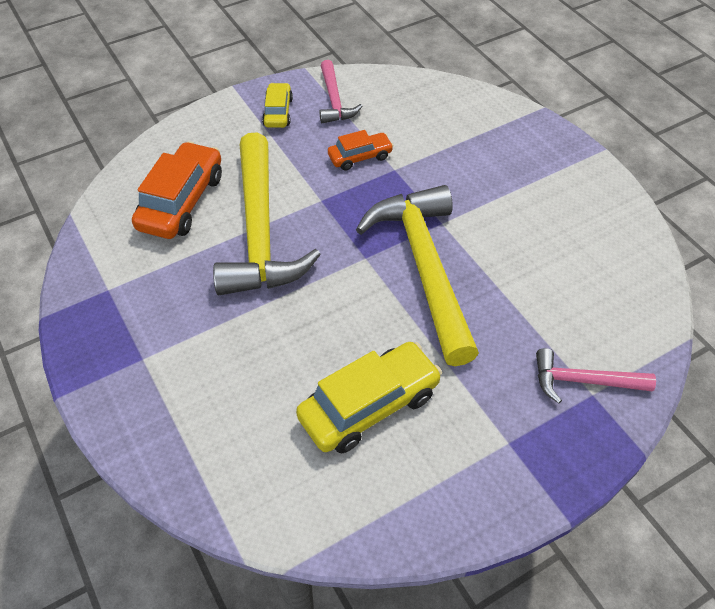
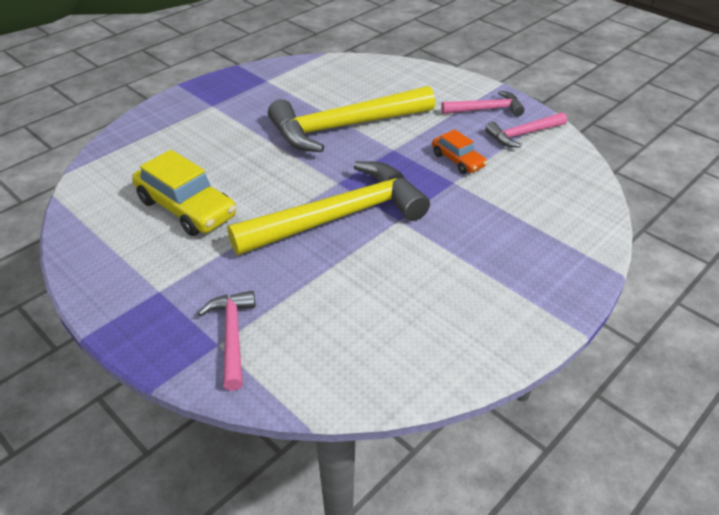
camera: 75 degrees right, 10 degrees down
orange car [132,141,222,239] -> none
yellow car [262,83,293,128] -> pink hammer [441,91,525,116]

